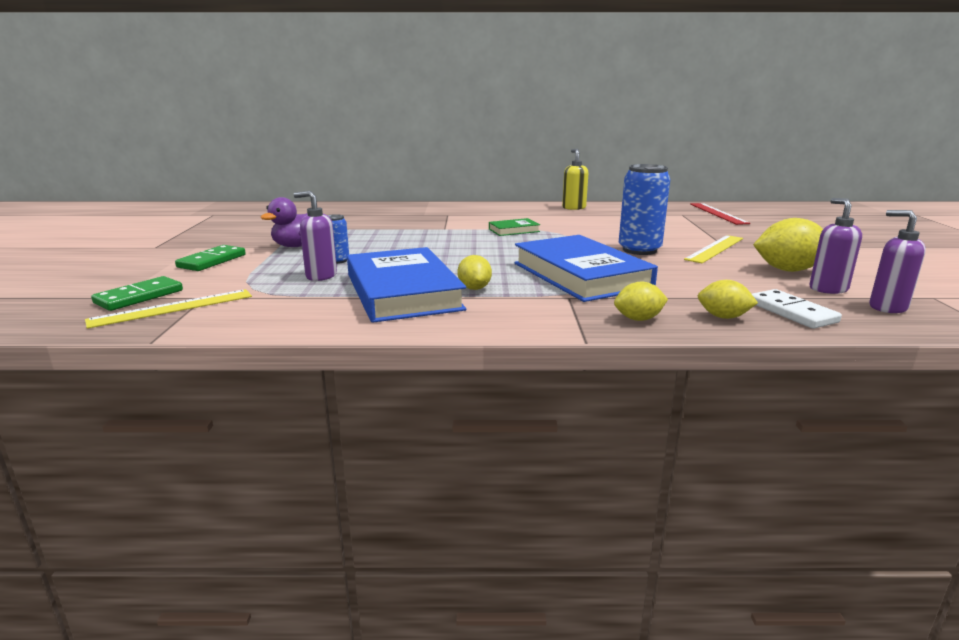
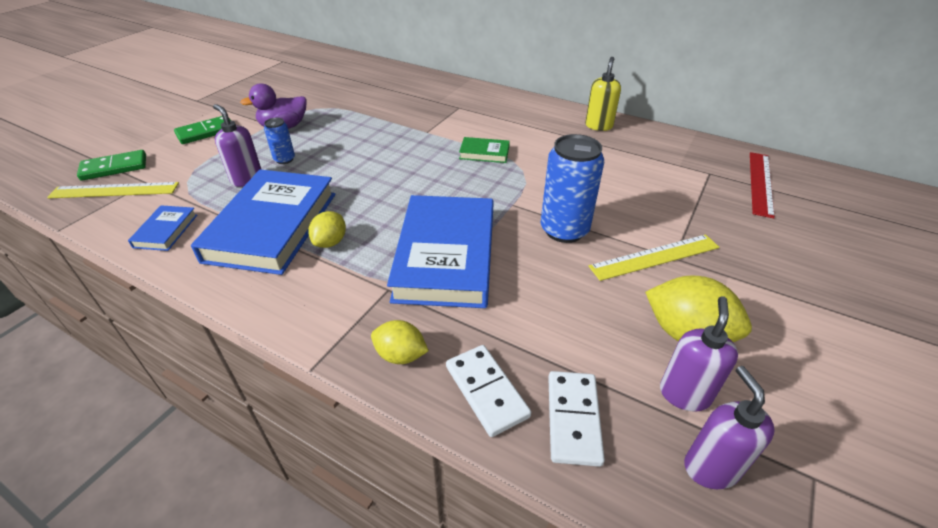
camera: 30 degrees right, 20 degrees up
yellow lemon [698,280,758,319] -> white domino [446,345,531,437]
none -> blue book [128,205,197,251]

